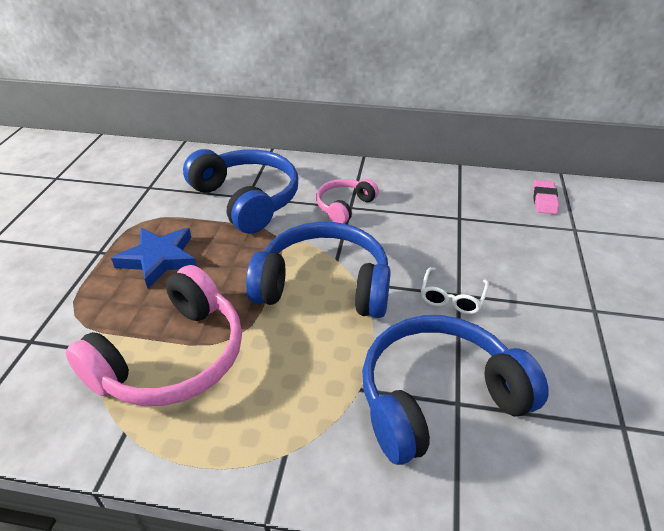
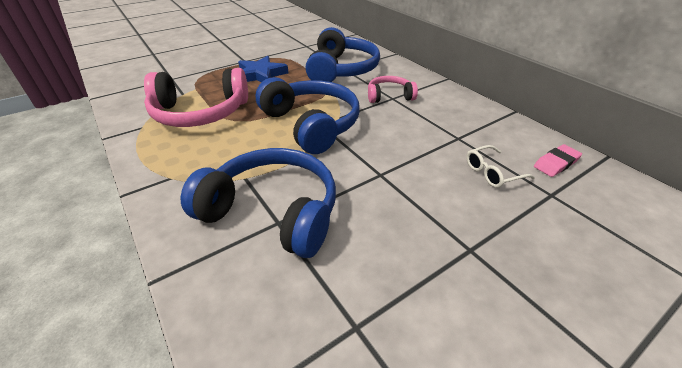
camera: 45 degrees right, 0 degrees up
white glasses [421,267,489,314] -> white glasses moved to [466,145,535,188]

